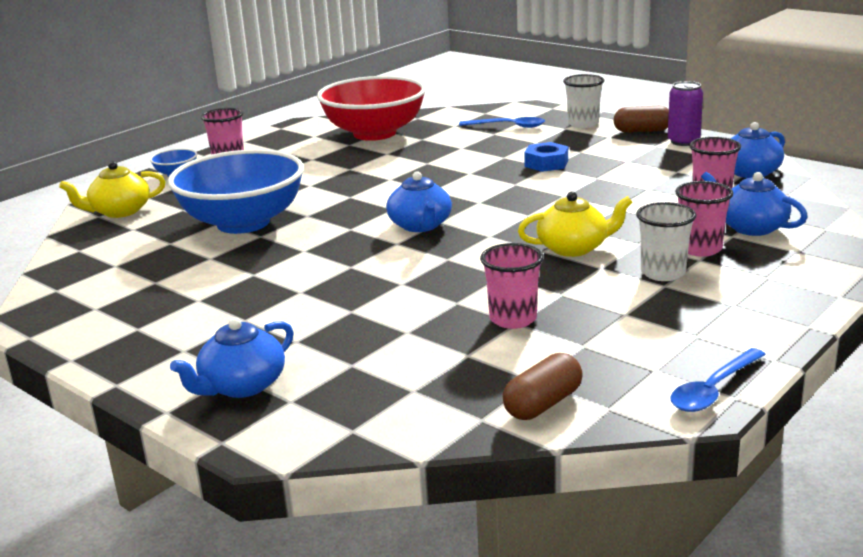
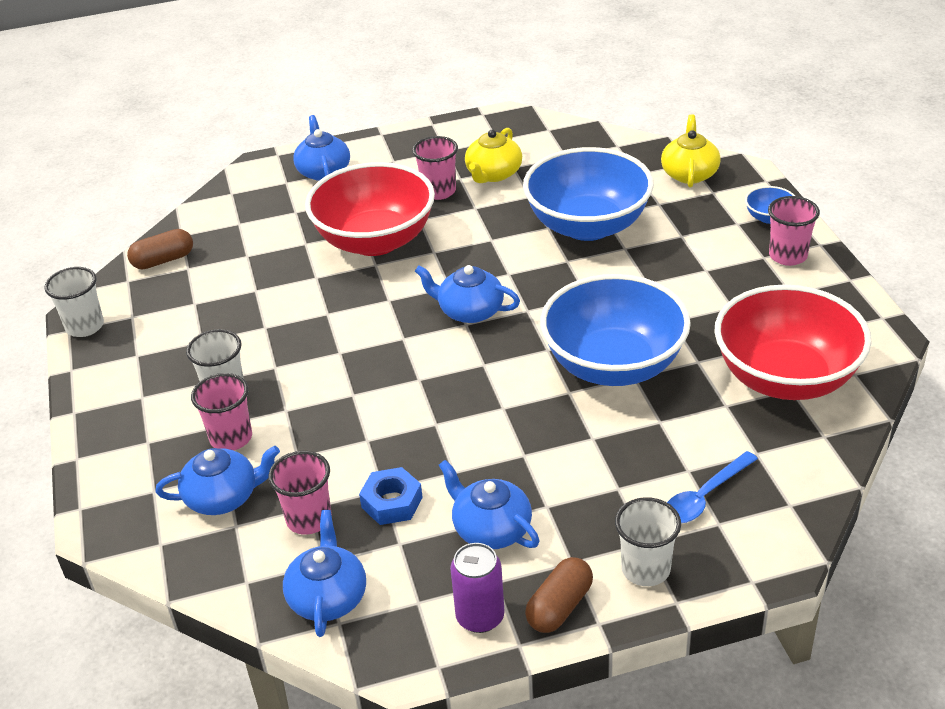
camera: 125 degrees right, 15 degrees up
pink cup [480,243,544,329] -> pink cup moved to [412,136,458,200]
brown capsule [503,353,583,420] -> brown capsule turned 75 degrees clockwise [127,229,193,269]
yellow teapot [518,192,633,257] -> yellow teapot moved to [465,128,522,183]
blue nut [524,142,568,172] -> blue nut moved to [359,467,423,525]
blue spoon [670,348,766,412] -> white cup [44,267,104,337]
none -> red bowl [305,162,435,256]
none -> blue teapot [439,460,540,549]
none -> blue bowl [540,274,691,386]

